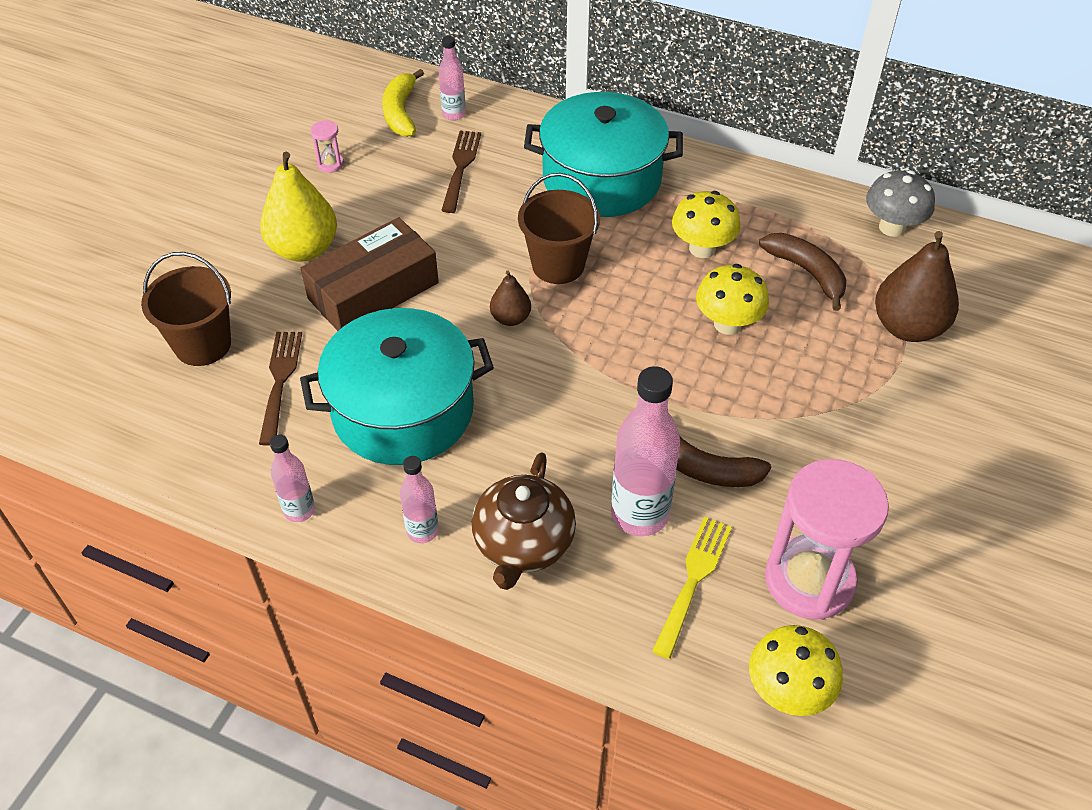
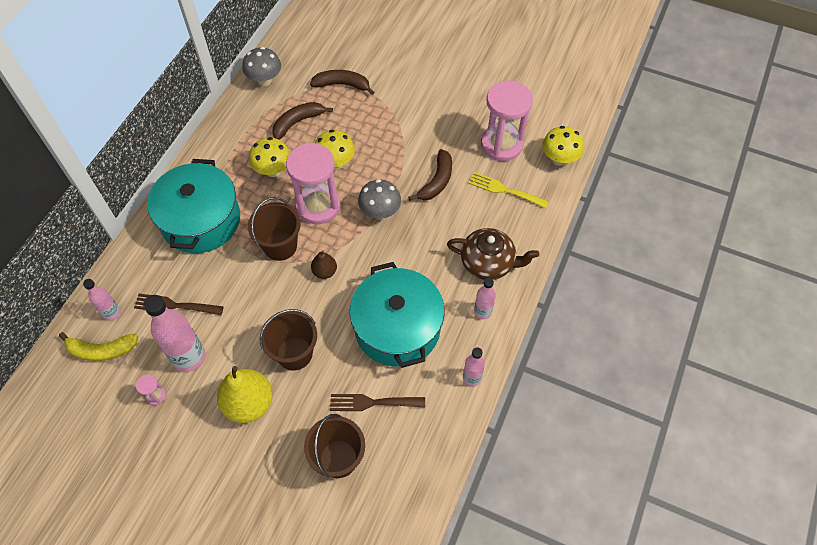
camera: 90 degrees left, 10 degrees up
brown box [301,217,439,331] -> brown bucket [260,309,317,370]
pink bottle [611,366,680,536] -> pink bottle moved to [144,295,205,372]
brown pear [875,231,959,342] -> brown banana [310,70,374,95]
none -> pink hourglass [286,143,340,224]
none -> grey mushroom [358,179,401,220]

